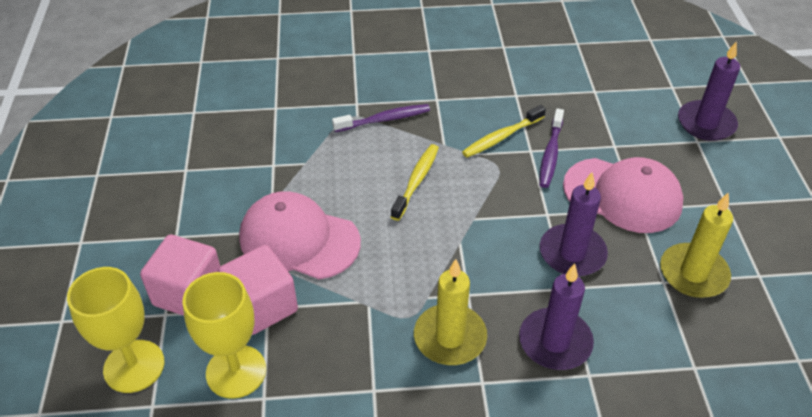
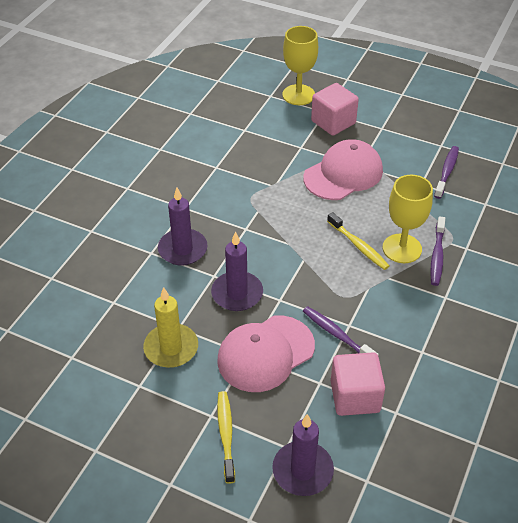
camera: 120 degrees right, 0 degrees up
yellow goblet [183,272,266,399] -> yellow goblet moved to [383,175,433,263]
pink cube [218,245,298,335] -> pink cube moved to [331,352,385,416]
yellow candle [414,259,487,365] -> none
yellow toothbrush [462,105,546,158] -> yellow toothbrush moved to [217,391,235,484]
none -> purple toothbrush [434,146,459,199]

